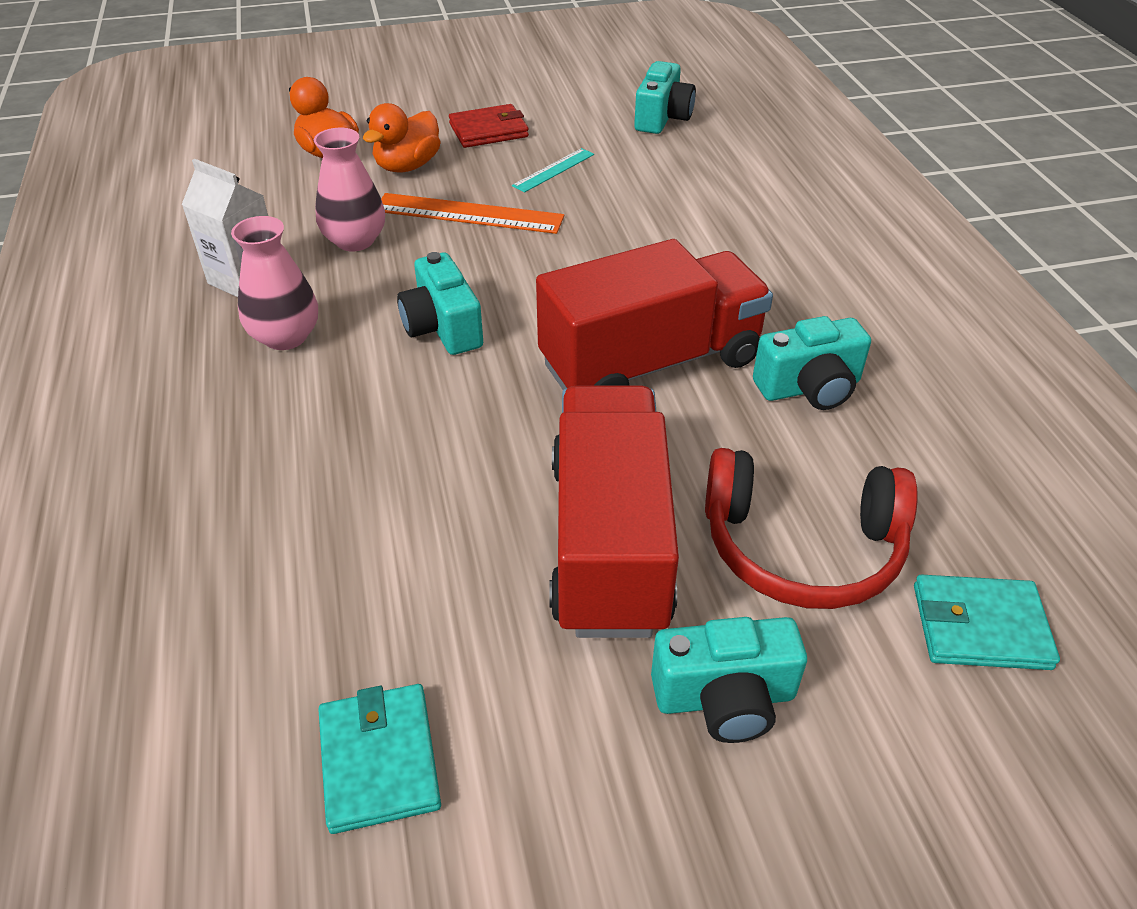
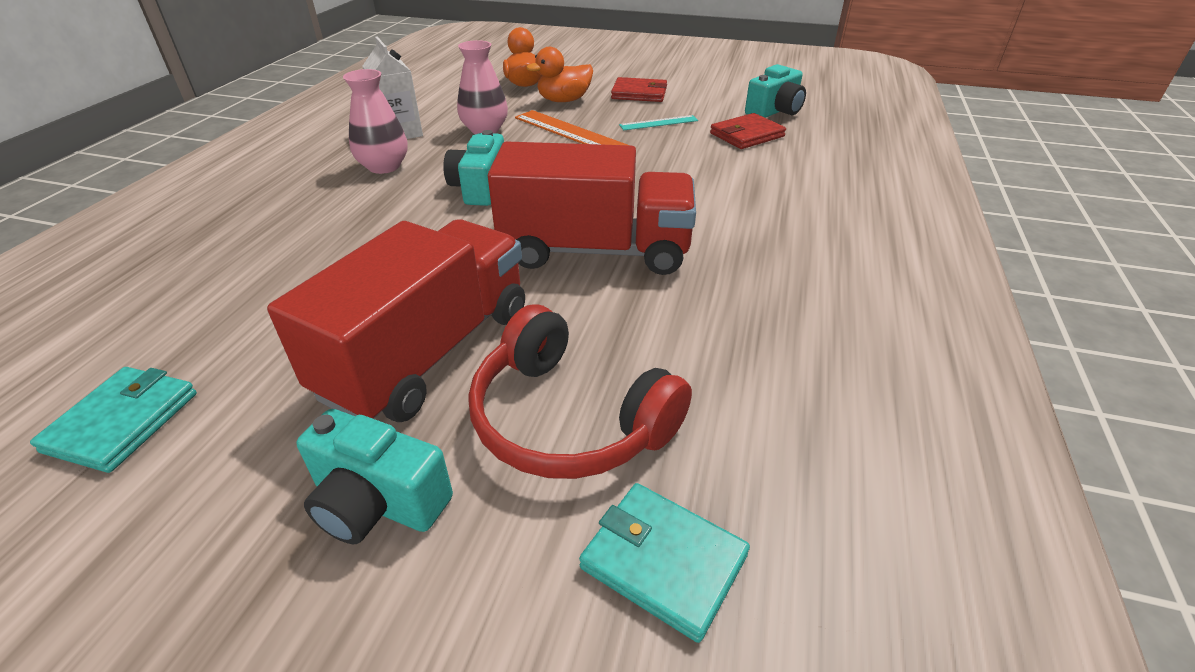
camera: 30 degrees right, 5 degrees down
turquoise camera [753,316,871,410] -> none
none -> red wallet [710,113,786,149]

